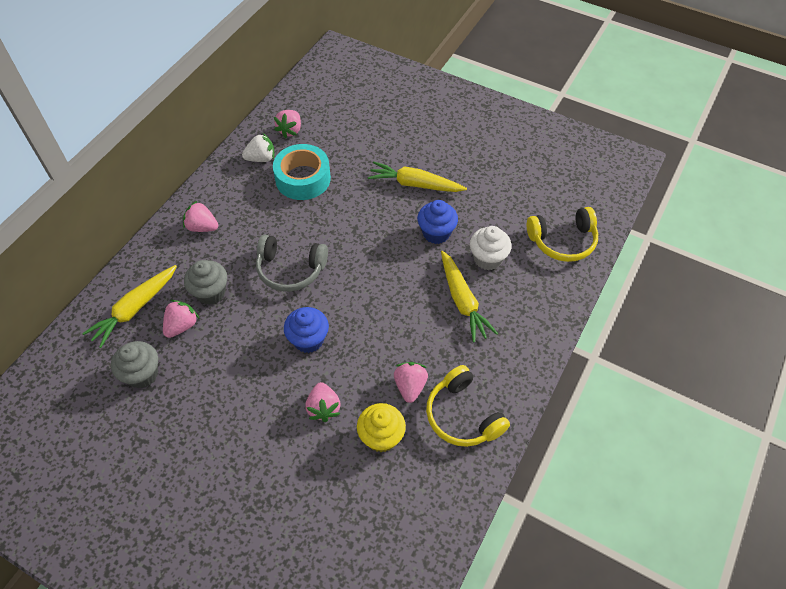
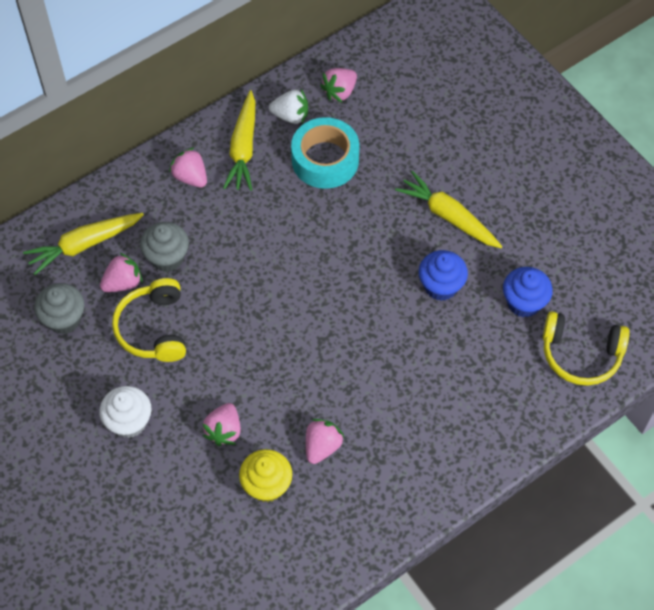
camera: 25 degrees right, 5 degrees up
grey headphones [256,235,328,292] -> none
blue cupcake [284,307,329,353] -> blue cupcake moved to [503,267,553,317]
yellow headphones [426,365,510,447] -> yellow headphones moved to [112,278,186,362]
yellow carrot [441,251,498,343] -> yellow carrot moved to [223,90,255,191]
white cupcake [470,226,512,270] -> white cupcake moved to [99,386,152,438]

